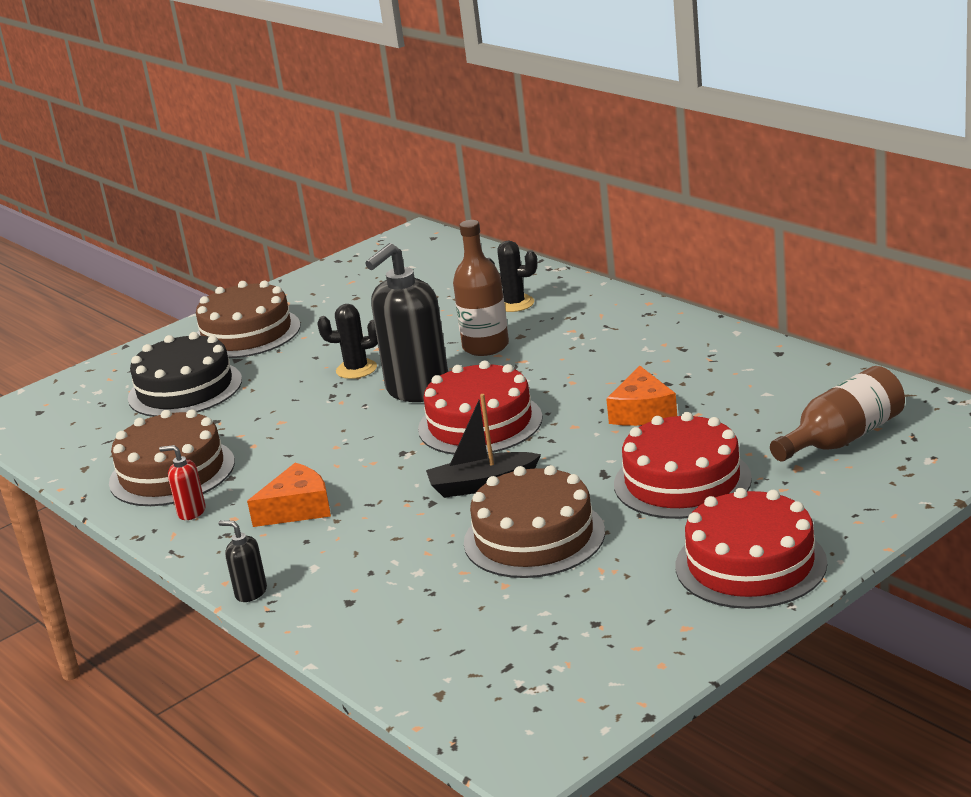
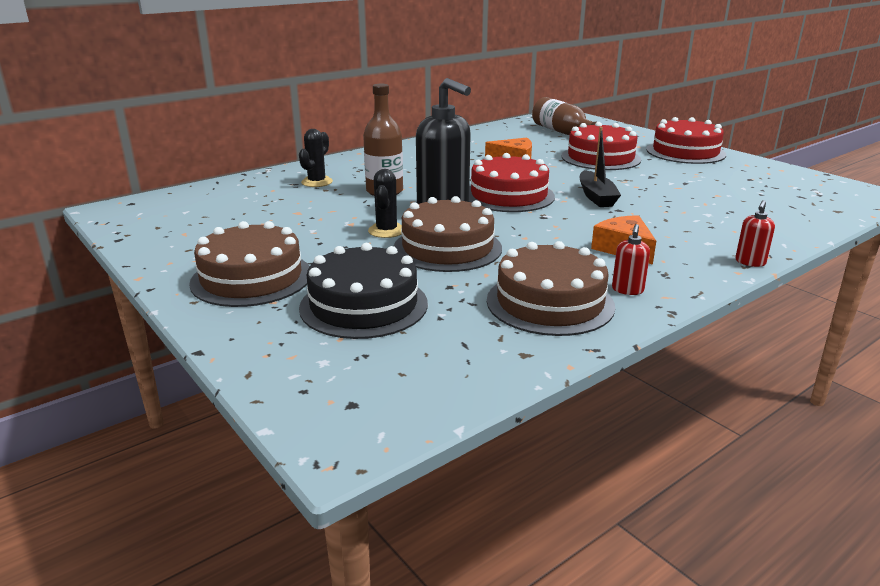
camera: 90 degrees left, 0 degrees up
black soap dispenser [219,520,267,602] -> red soap dispenser [735,200,775,267]
brown cake [464,465,605,578] -> brown cake moved to [394,196,502,272]

